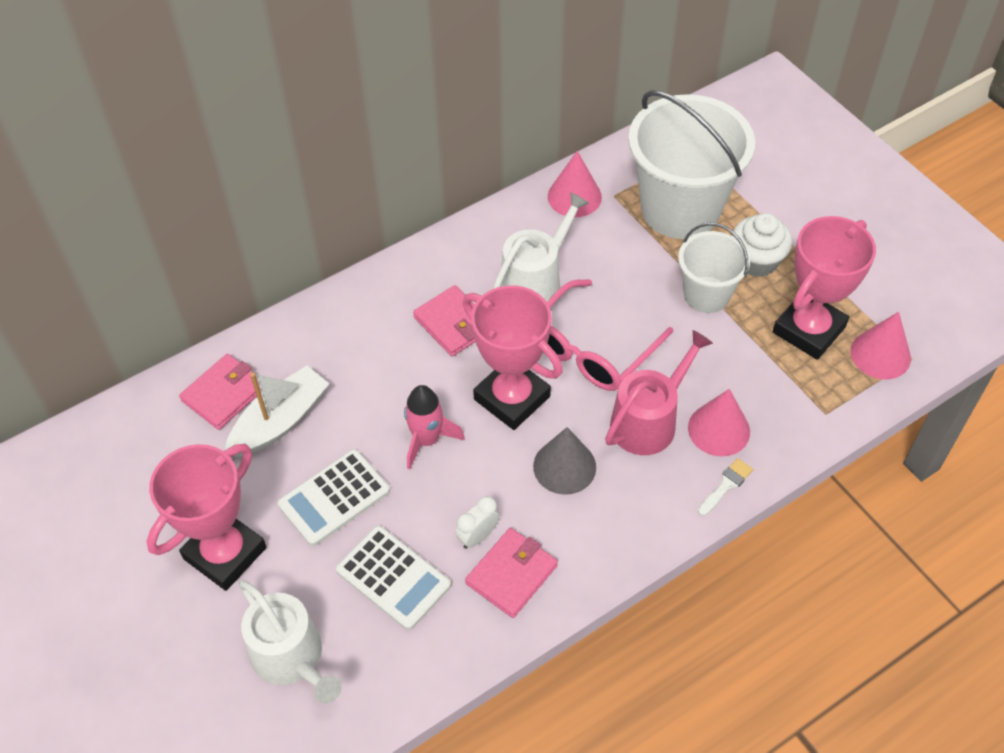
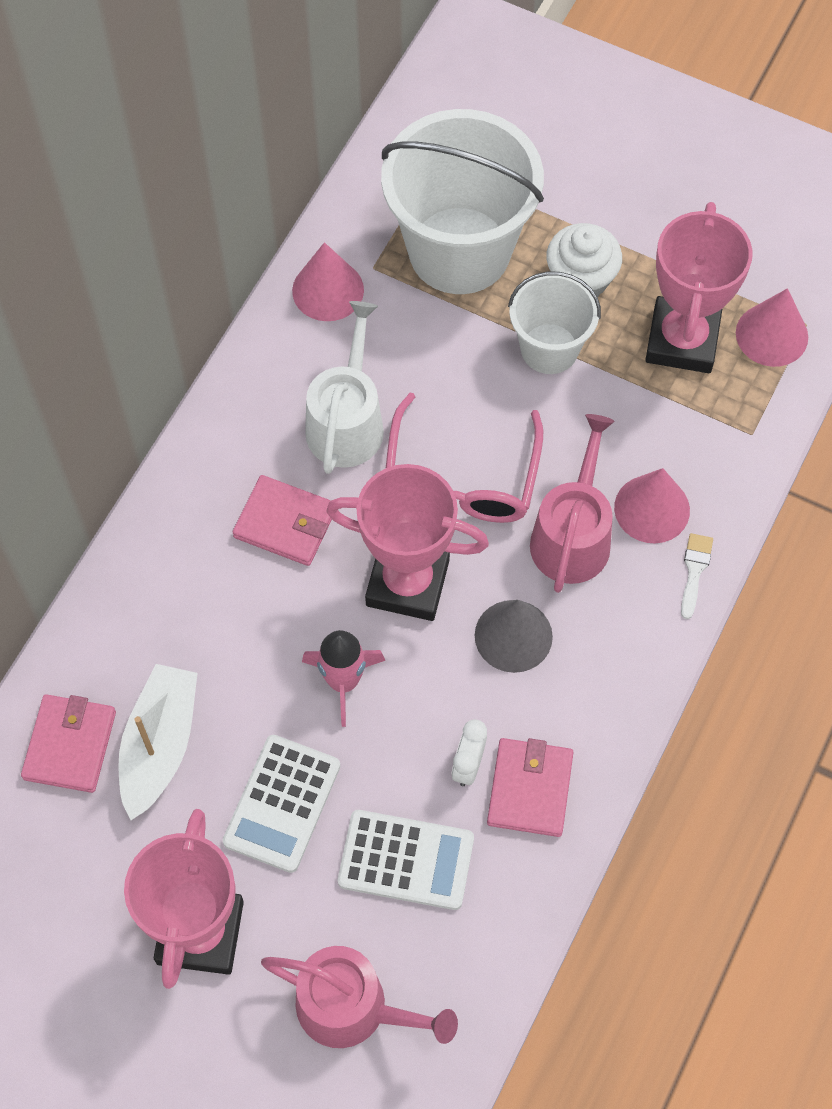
camera: 30 degrees left, 10 degrees up
white watering can [239,580,342,704] -> pink watering can [261,946,458,1048]

